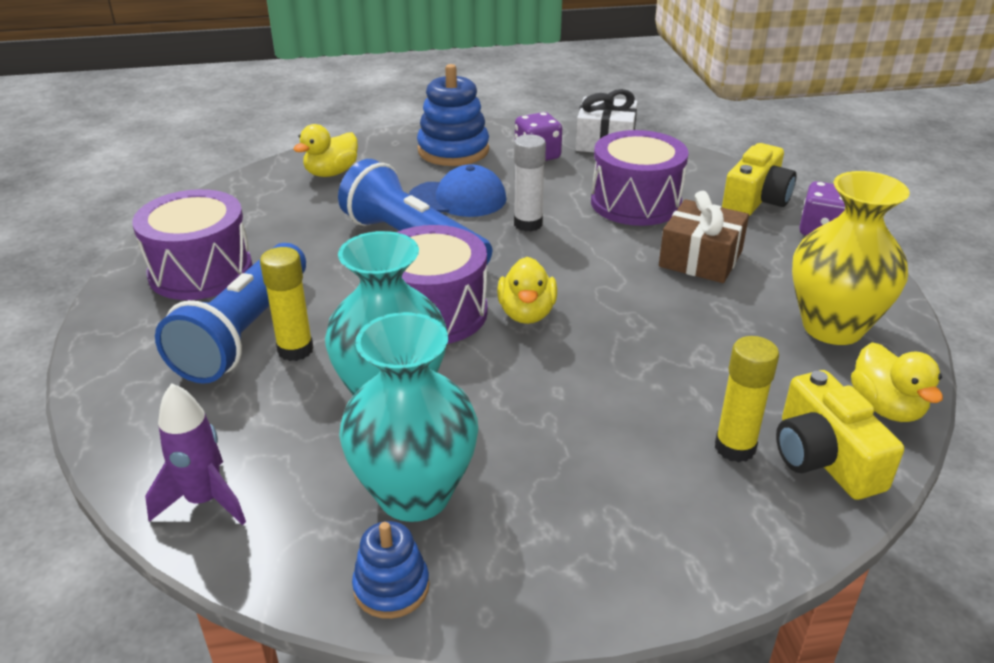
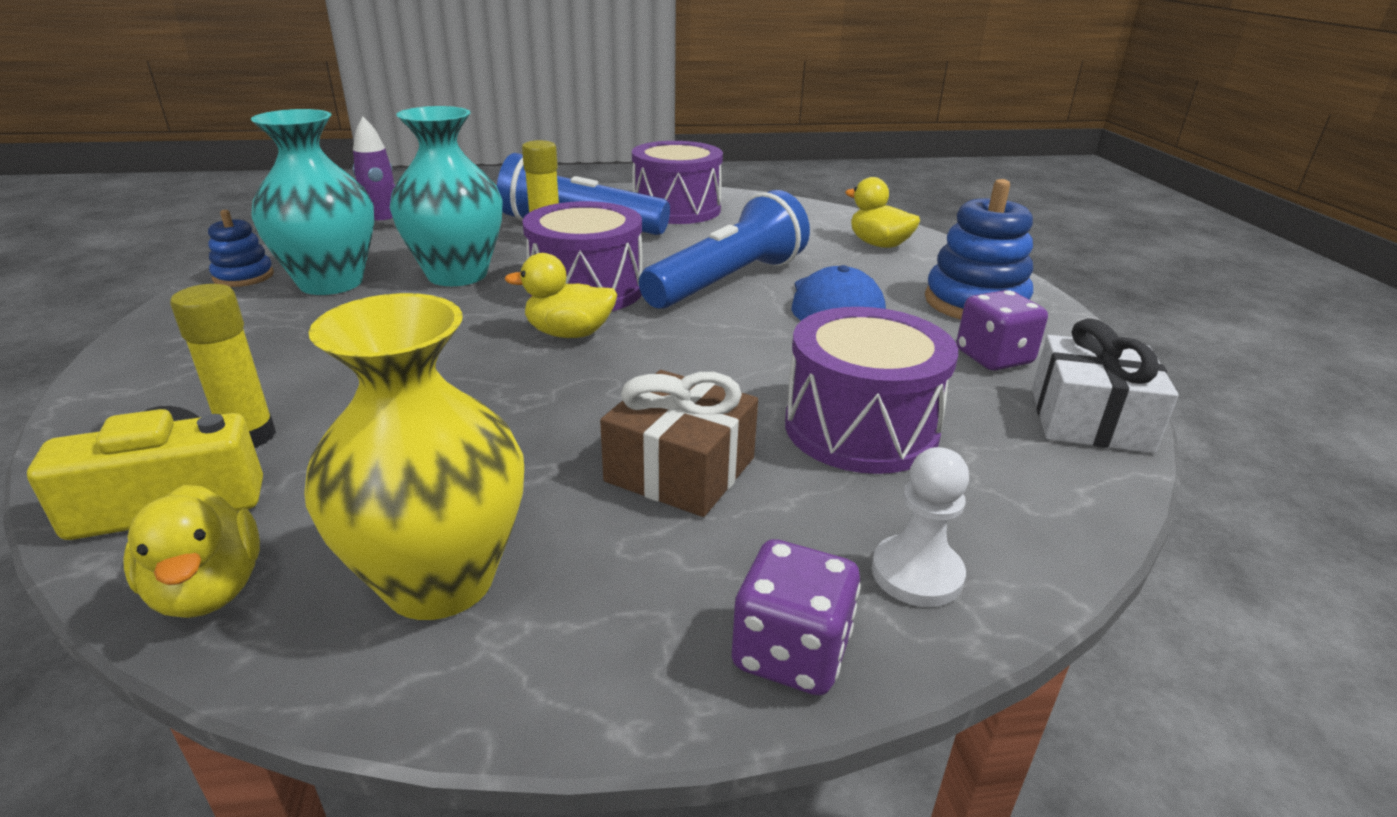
camera: 90 degrees right, 5 degrees down
white glue stick [514,134,546,232] -> none
yellow camera [722,143,796,216] -> white pawn [872,447,969,607]
yellow duck [851,342,943,422] -> yellow duck turned 105 degrees counterclockwise [123,485,260,618]

